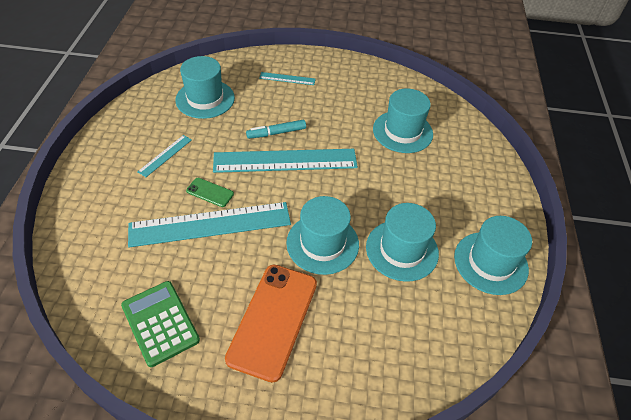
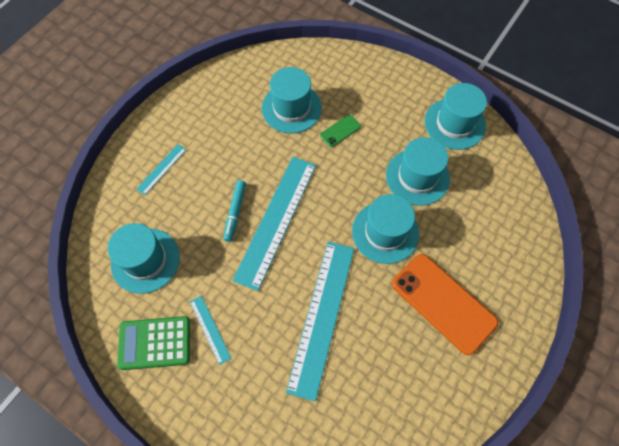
camera: 60 degrees left, 15 degrees up
green calculator [121,281,200,367] -> green calculator moved to [117,316,190,370]
green phone [186,178,234,207] -> green phone moved to [320,115,361,147]

